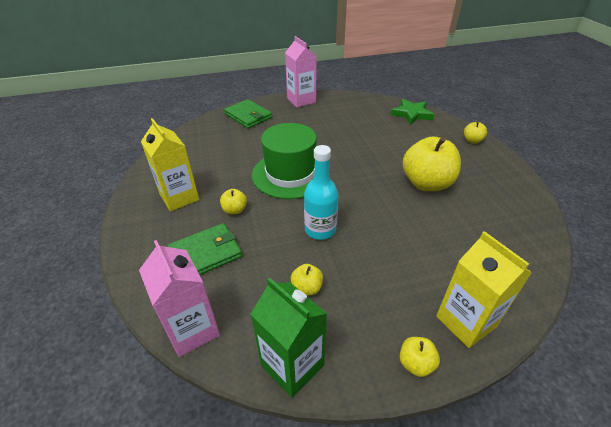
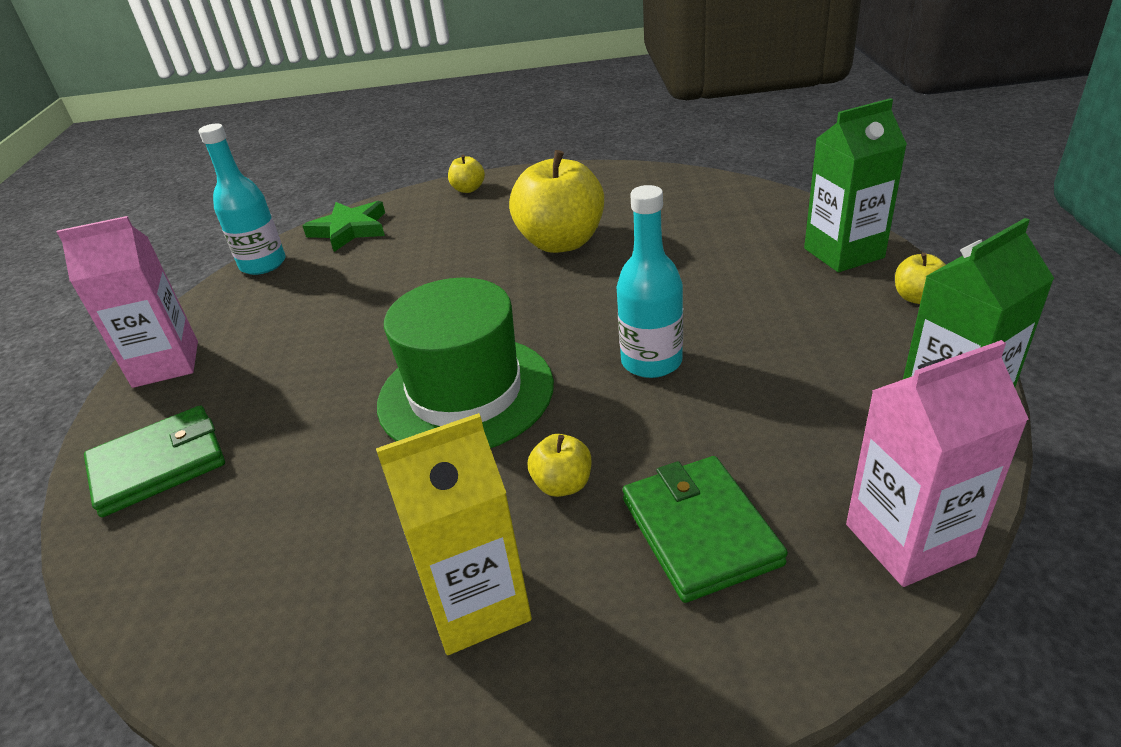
camera: 75 degrees left, 5 degrees down
yellow apple [291,264,323,296] -> none
yellow carton [436,231,532,348] -> green carton [804,98,907,273]
none -> turquoise bottle [198,124,286,275]

